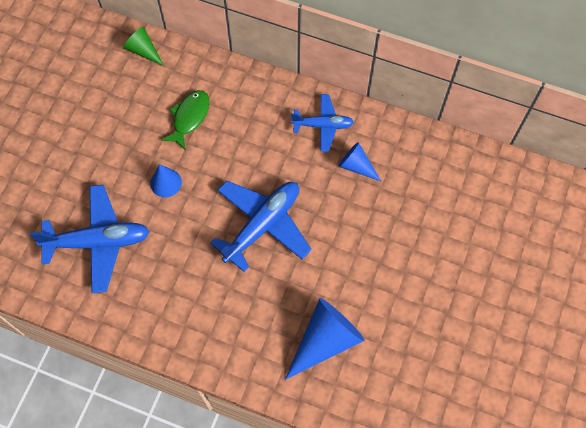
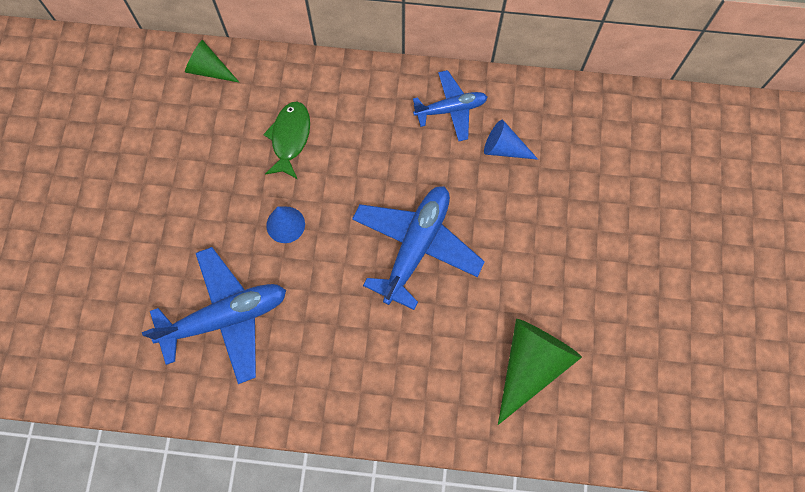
camera: 15 degrees left, 5 degrees up
blue cone [285,298,364,380] -> green cone [498,319,582,425]

